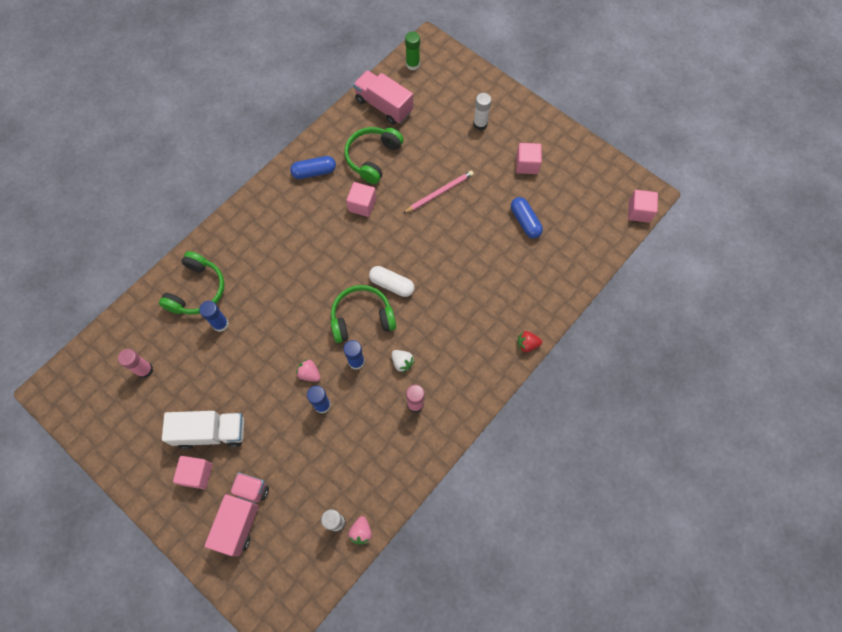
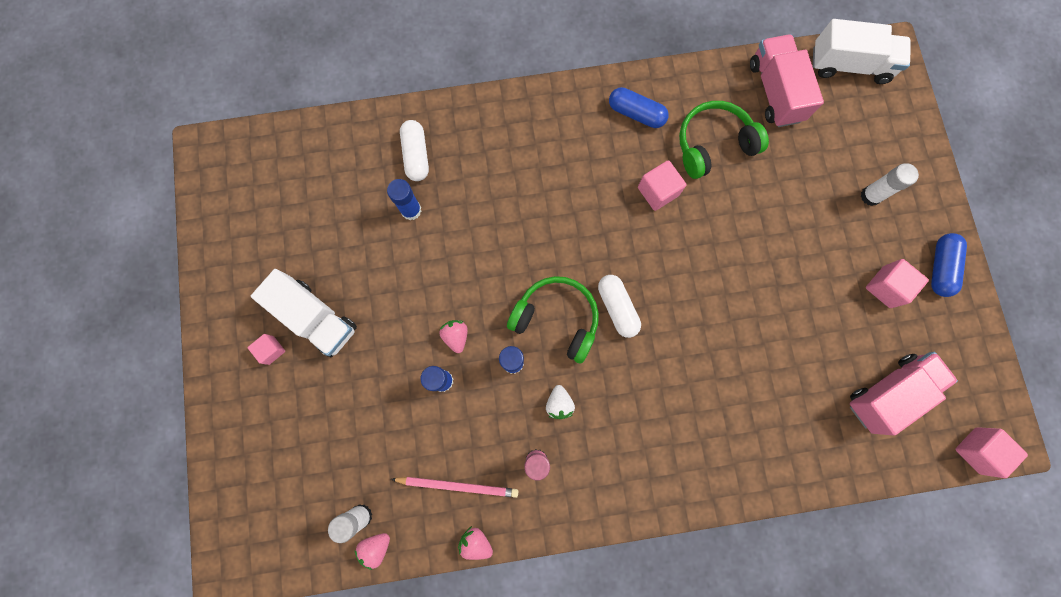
camera: 40 degrees right, 10 degrees up
pink glue stick [118,349,153,378] -> none
green headphones [159,251,225,315] -> white capsule [400,120,429,181]
pink cube [173,456,212,489] -> pink cube [248,334,285,365], size x0.65
pink truck [204,472,269,557] -> pink truck moved to [850,352,958,436]
pink pencil [404,171,474,213] -> pink pencil moved to [391,477,518,498]
green glue stick [405,32,420,70] -> white truck [813,19,910,84]
blue capsule [511,197,543,238] -> blue capsule moved to [931,233,967,297]
red strawberry [518,331,542,352] -> none
none -> pink strawberry [458,526,493,560]

